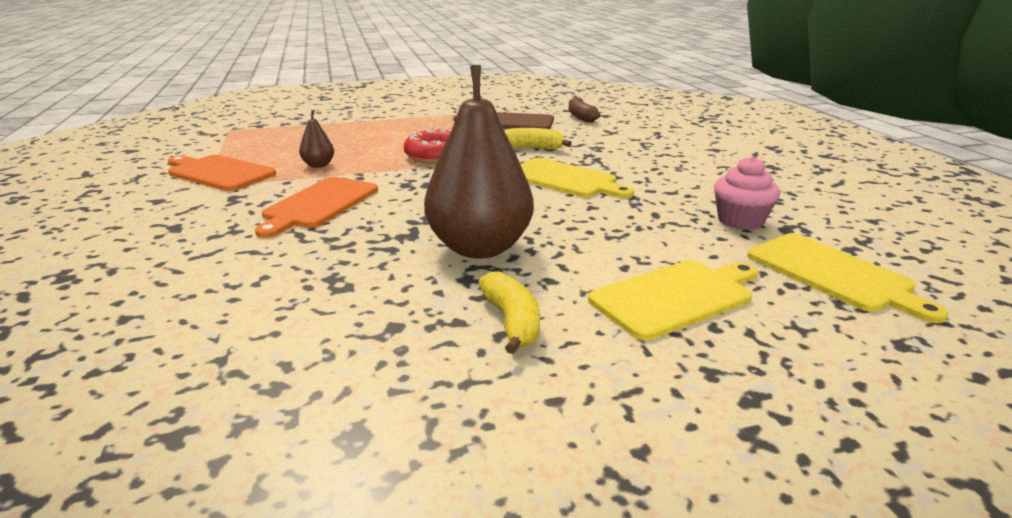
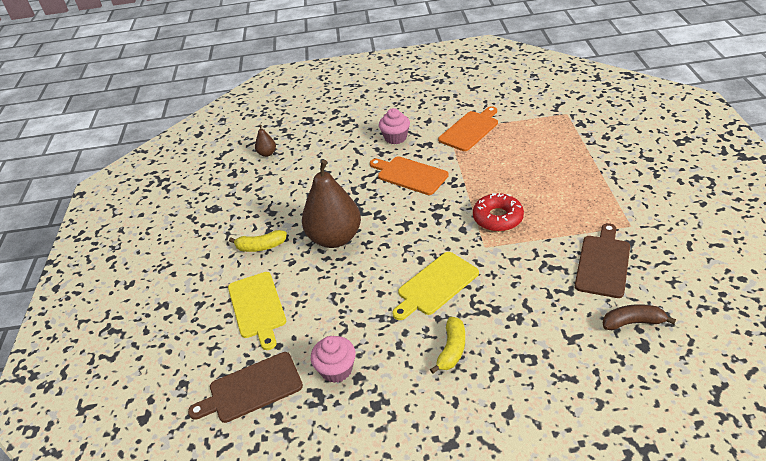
camera: 105 degrees right, 15 degrees up
brown pear [299,110,334,168] -> brown pear moved to [255,125,276,157]
yellow banana [505,128,572,149] -> yellow banana moved to [430,317,465,374]
yellow cutting board [747,234,949,323] -> brown cutting board [188,352,303,423]
none -> pink cupcake [379,108,410,144]

